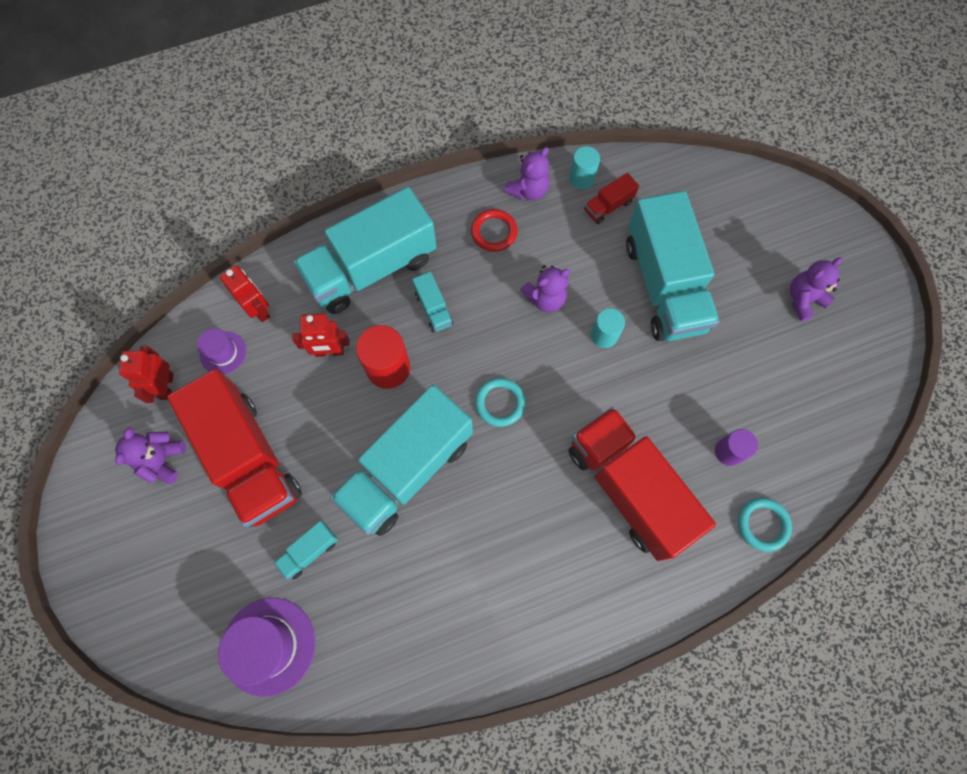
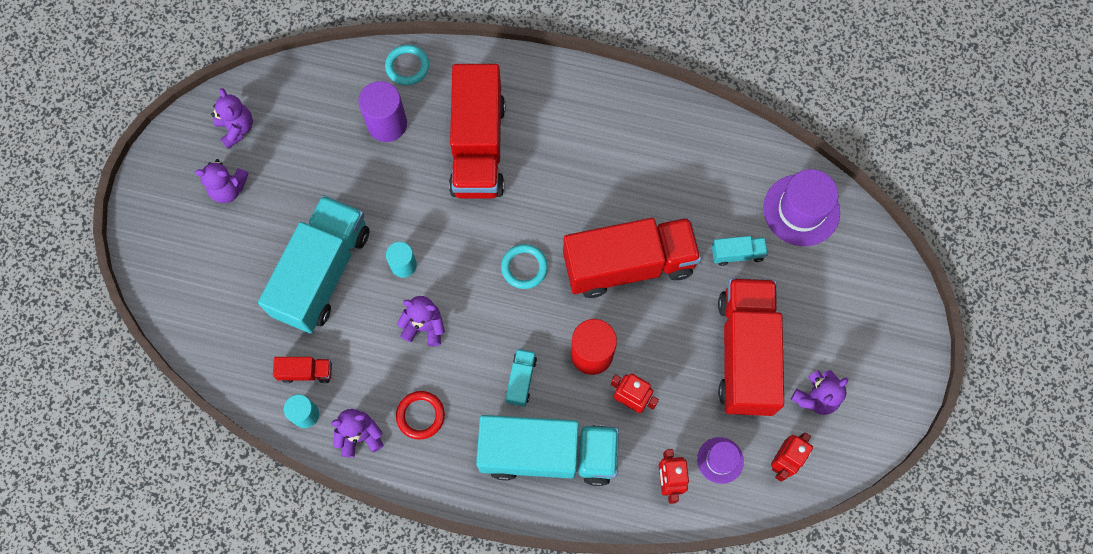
camera: 145 degrees left, 0 degrees up
turquoise truck [330,385,473,536] -> red truck [563,218,701,298]
purple cylinder [715,429,758,466] -> purple cylinder [359,81,407,142], size x1.59
none -> purple teddy bear [211,88,253,149]

